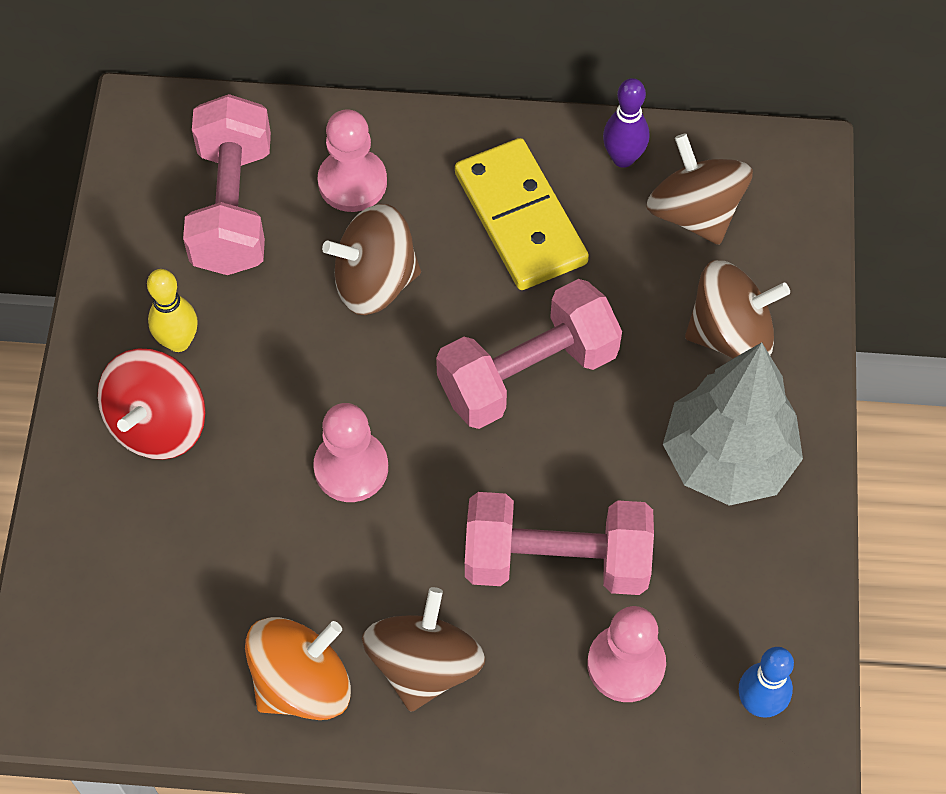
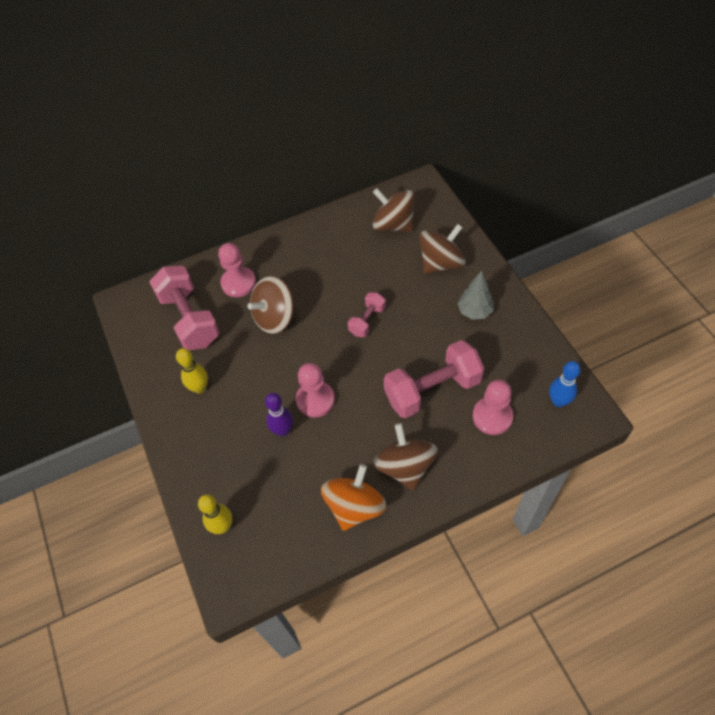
camera: 25 degrees left, 5 degrees down
red spinning top [98,348,206,460] -> none
pink dumbbell [436,279,622,429] -> pink dumbbell [348,292,386,337], size x0.52
yellow domino [455,138,589,290] -> none
purple bowling pin [603,78,649,168] -> purple bowling pin moved to [265,393,293,437]
grey tree [663,342,803,506] -> grey tree [457,271,494,320], size x0.54
none -> yellow bowling pin [198,494,232,534]

